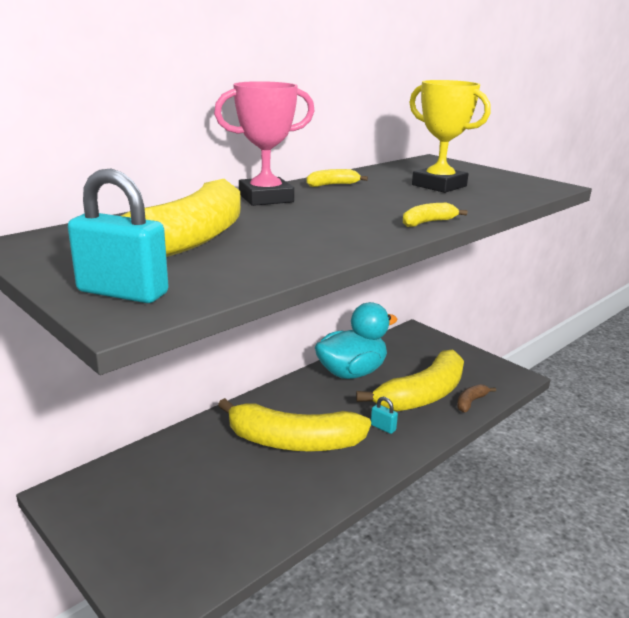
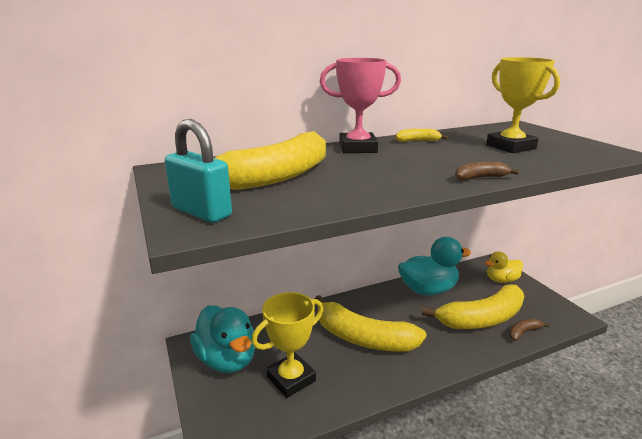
camera: 20 degrees right, 0 degrees up
turquoise padlock [371,397,398,434] -> none
yellow banana [403,203,467,227] -> brown banana [455,162,519,181]
none -> turquoise duck [190,305,255,373]
none -> yellow trophy [251,292,323,398]
none -> yellow duck [485,252,523,283]

